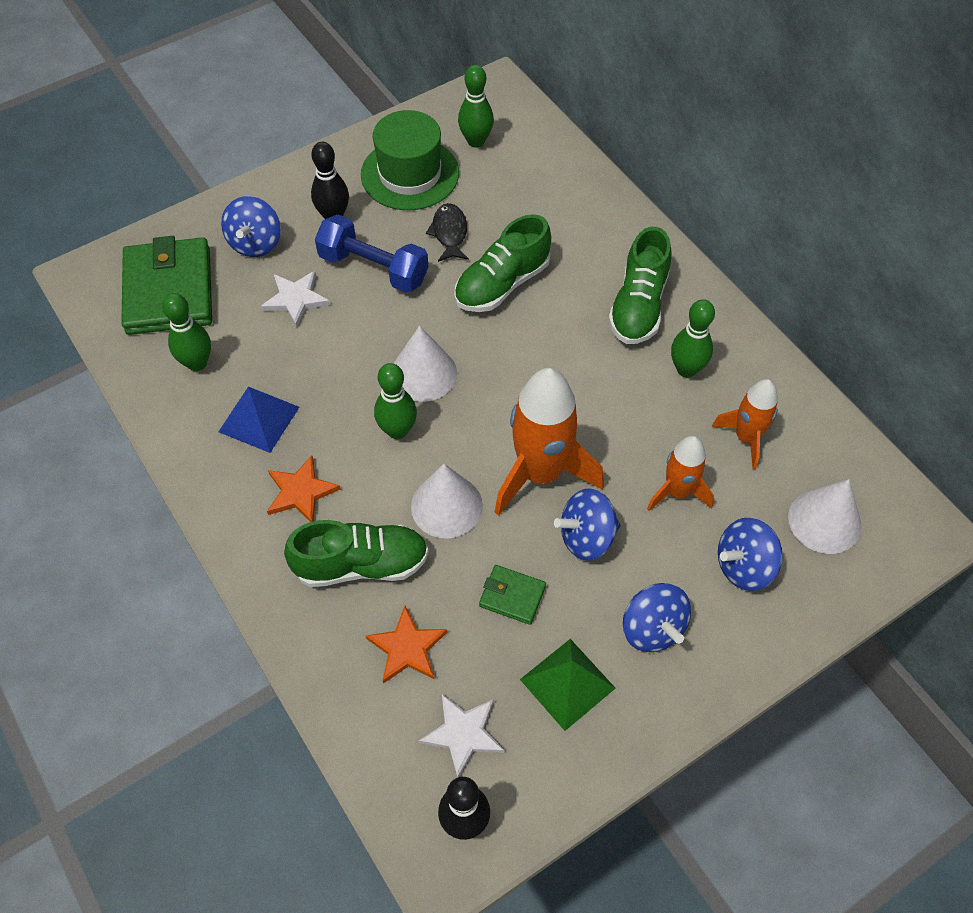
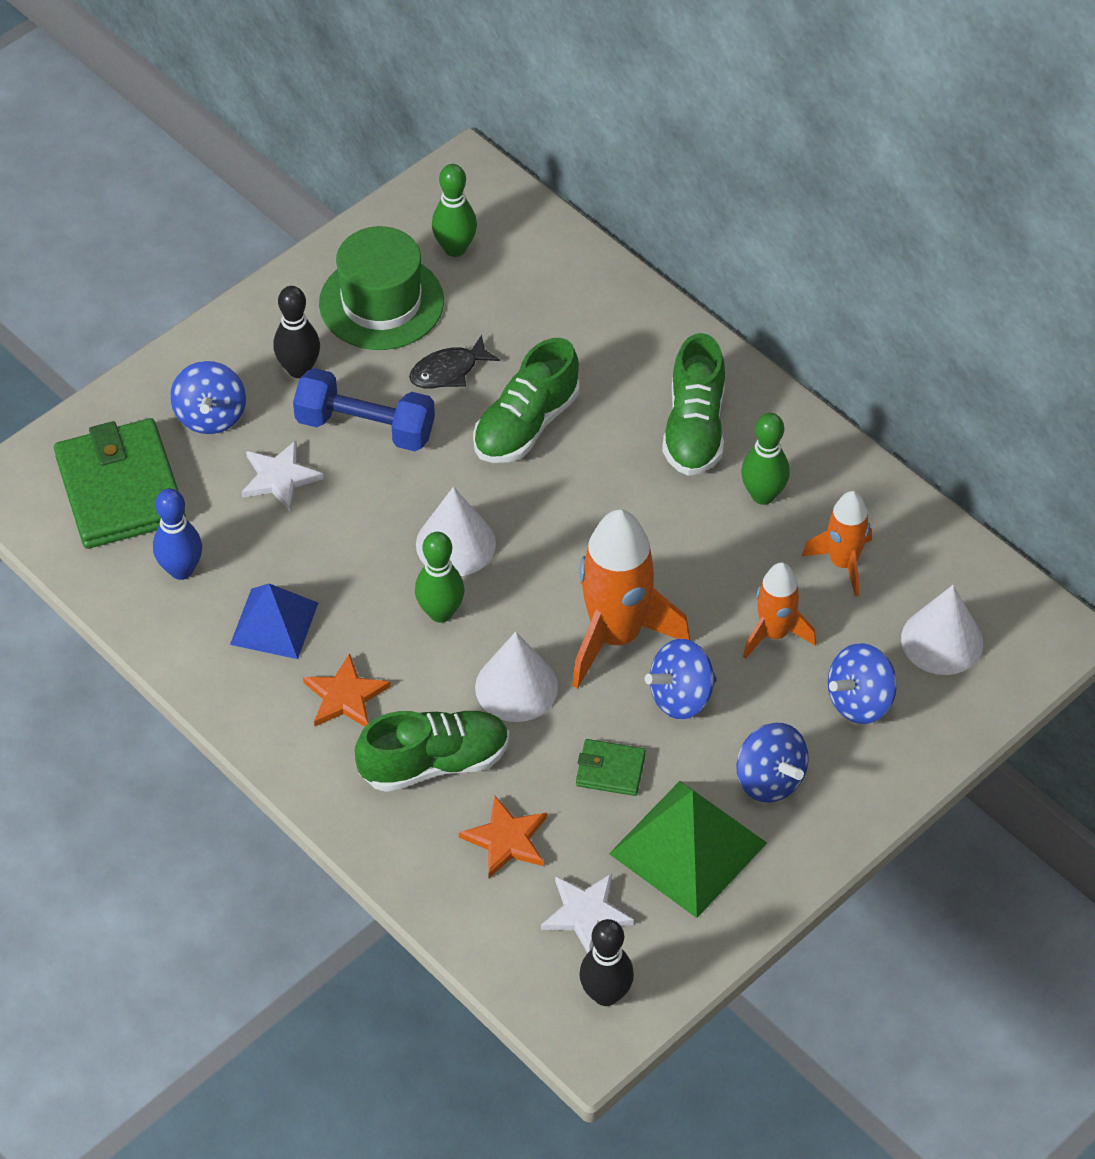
camera: 10 degrees left, 5 degrees down
green bowling pin [162,293,211,371] -> blue bowling pin [153,488,202,580]
black fish [426,203,469,262] -> black fish turned 105 degrees counterclockwise [409,335,500,388]
green pyramid [520,639,616,731] -> green pyramid [609,781,767,918], size x1.51

